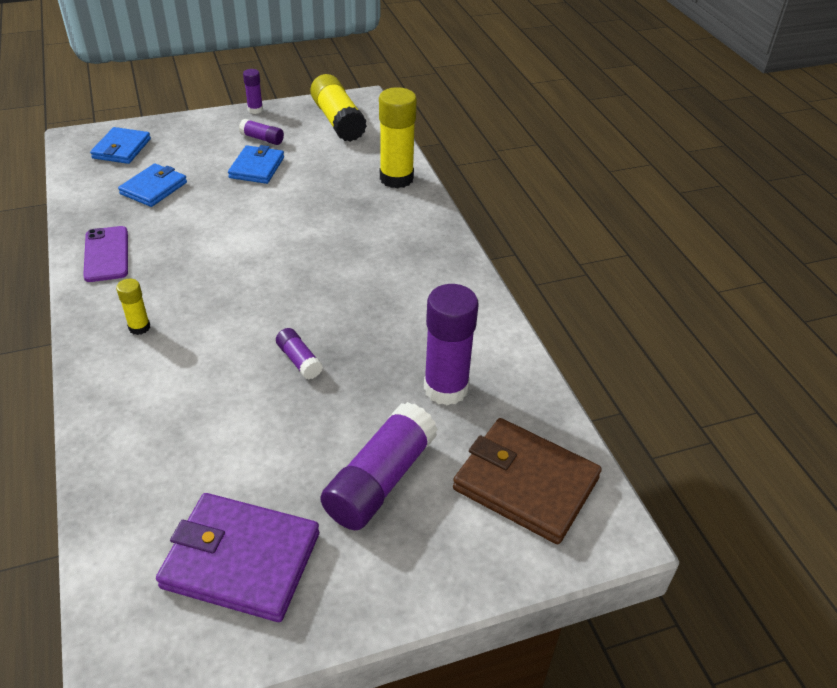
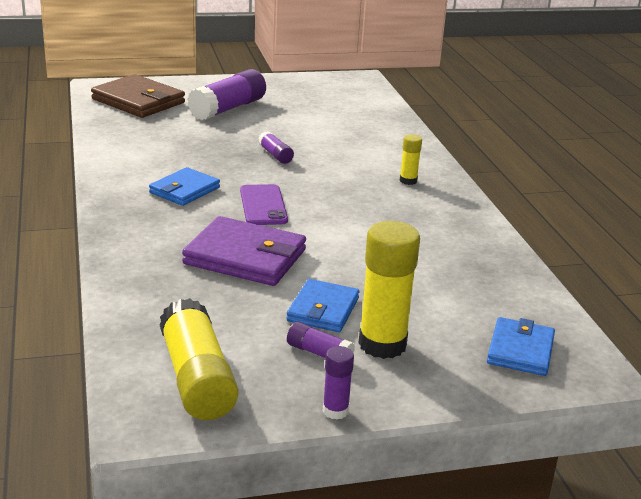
camera: 175 degrees left, 15 degrees down
purple phone [83,226,128,282] -> purple phone moved to [240,184,288,225]
blue wallet [118,163,187,207] -> blue wallet moved to [149,167,220,206]
purple wallet [156,493,319,622] -> purple wallet moved to [182,216,306,286]
yellow glue stick [379,87,417,189] -> yellow glue stick moved to [359,221,420,359]
purple glue stick [424,284,479,405] -> none

